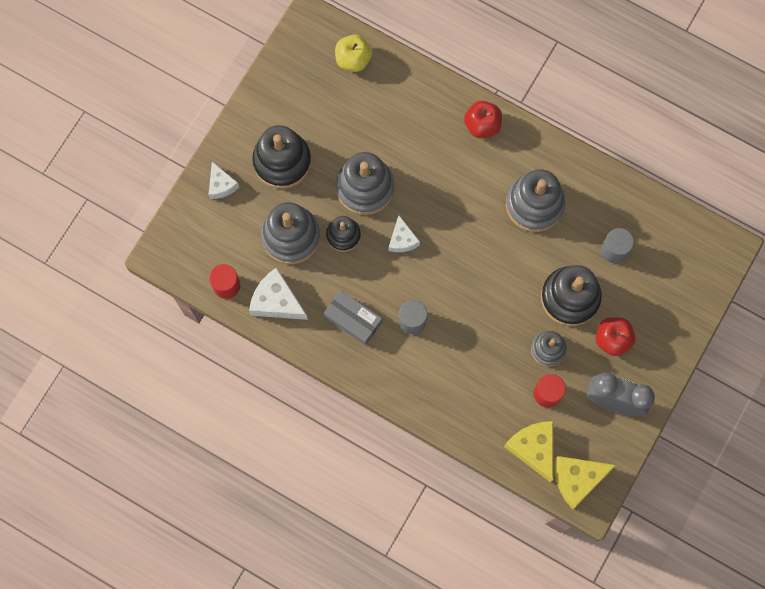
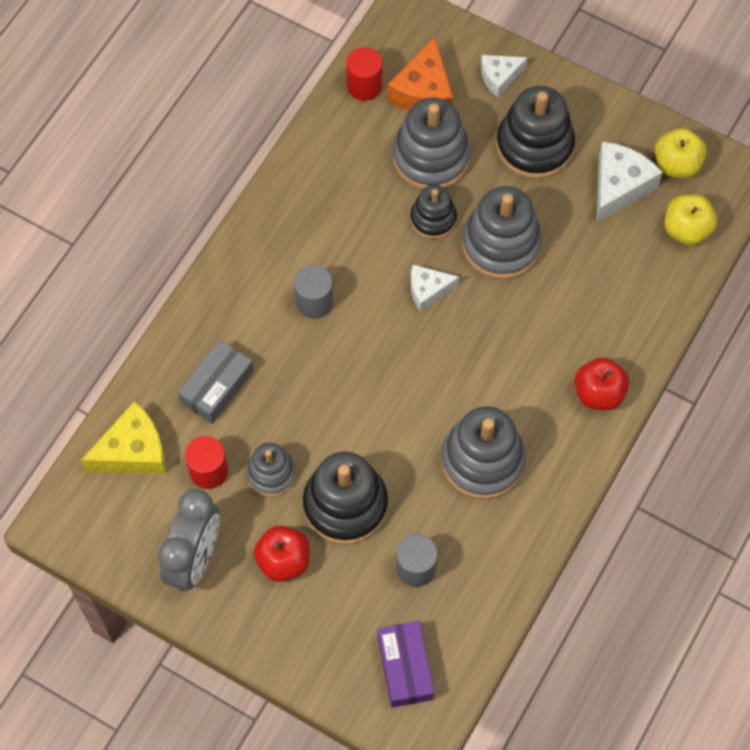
camera: 90 degrees right, 10 degrees down
white cheese [249,267,308,320] -> white cheese moved to [597,142,663,223]
grey box [324,290,382,345] -> grey box moved to [178,340,254,424]
yellow cheese [554,456,616,509] -> none
none -> purple box [377,621,434,708]
none -> orange cheese [388,37,453,111]
none -> yellow apple [655,128,707,178]

